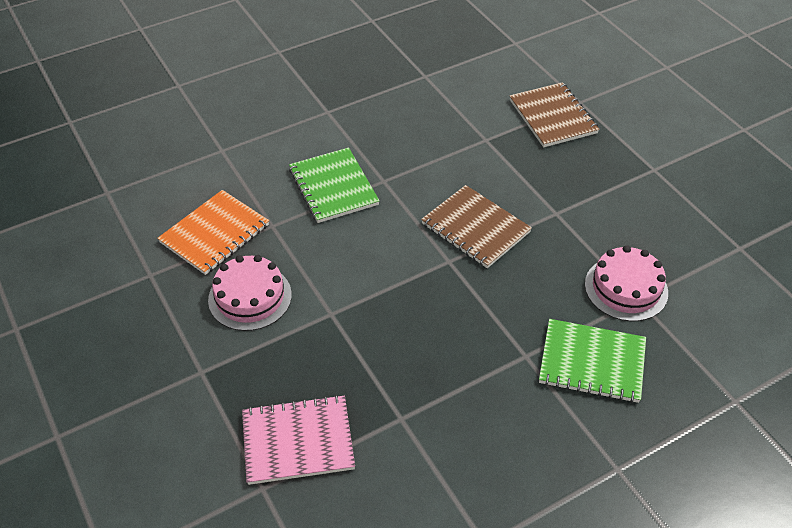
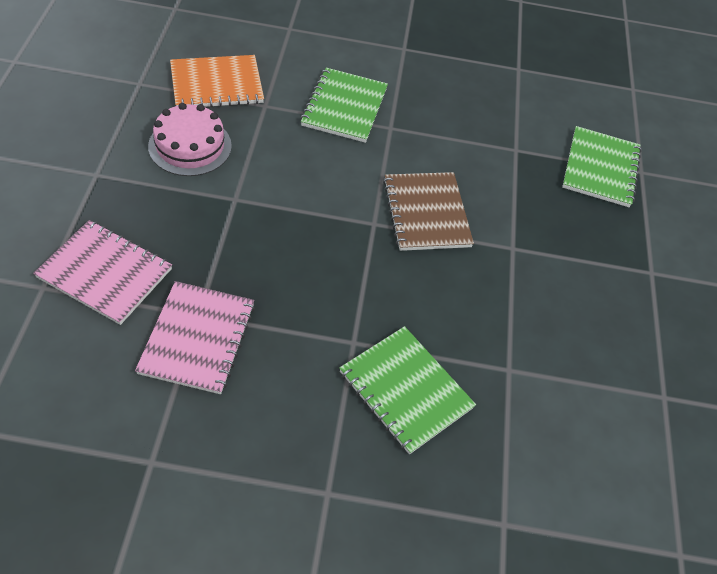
camera: 30 degrees right, 5 degrees up
brown notebook [510,82,599,147] -> green notebook [562,126,642,207]
pink cake [585,245,668,321] -> none
none -> pink notebook [135,281,255,394]

